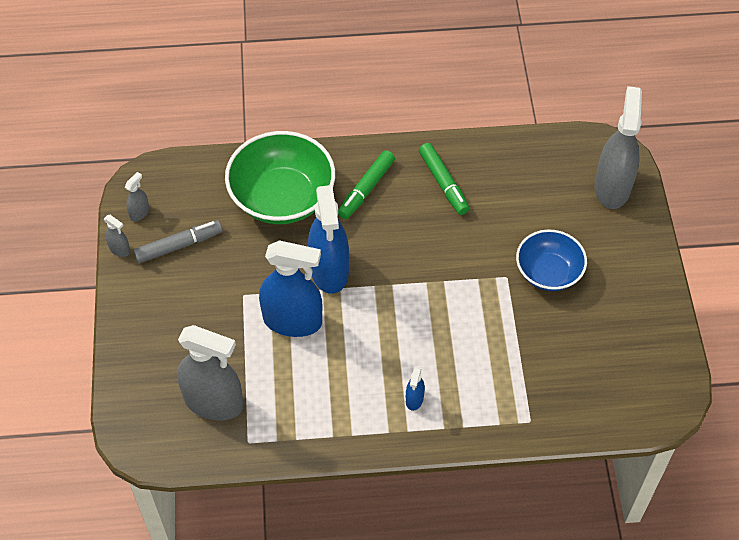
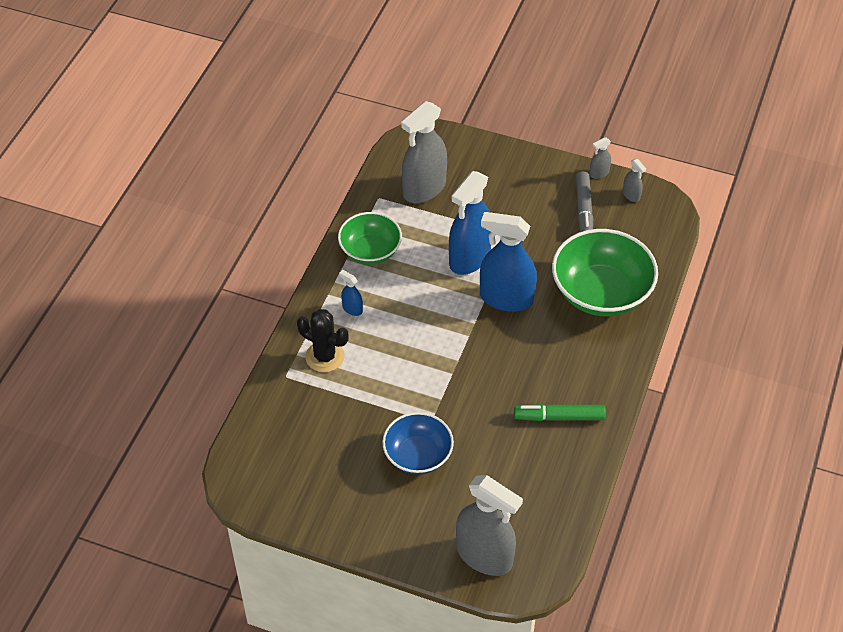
camera: 115 degrees right, 5 degrees down
green marker [338,150,395,219] -> none
none -> black cactus [297,309,349,372]
none -> green bowl [338,212,402,265]

